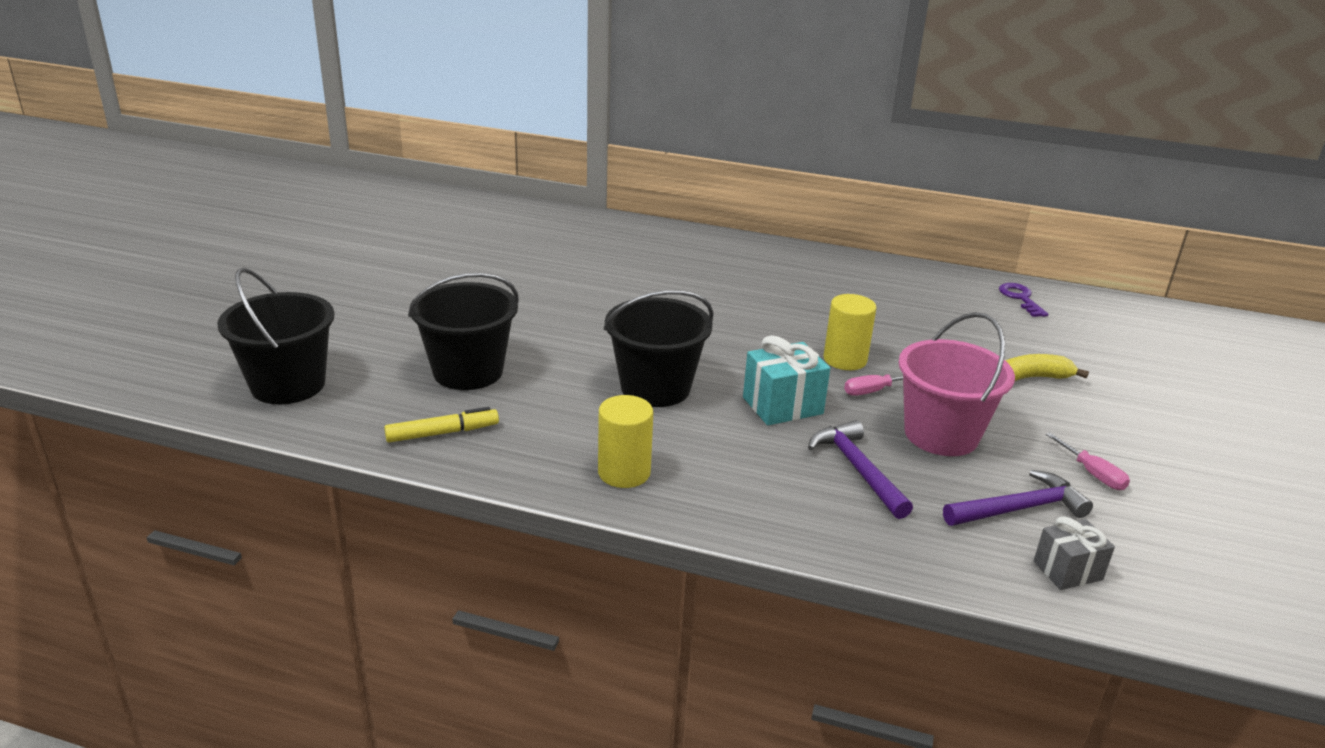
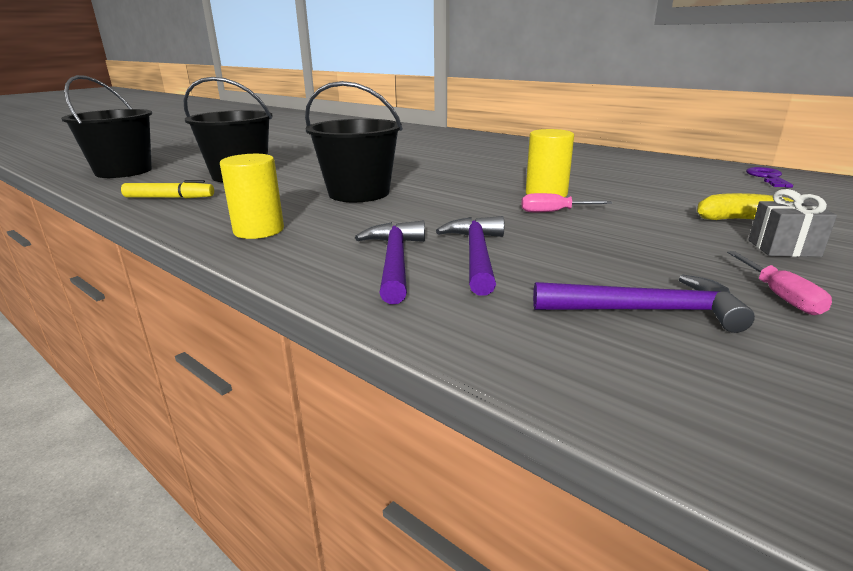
camera: 25 degrees right, 5 degrees down
turquoise gift [743,335,830,425] -> none
pink bucket [898,312,1015,456] -> none
grey gift [1034,516,1115,590] -> grey gift moved to [748,189,837,257]
none -> purple hammer [355,221,425,304]

